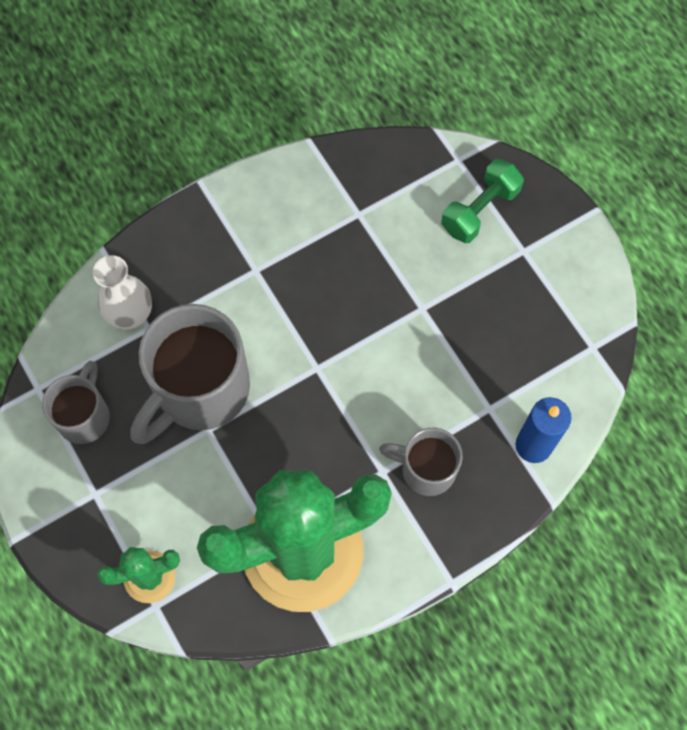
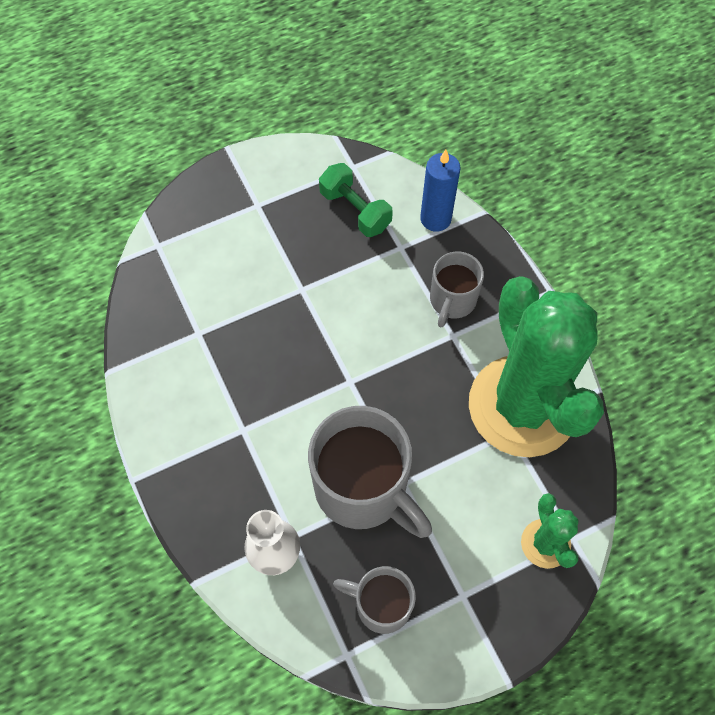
camera: 85 degrees left, 5 degrees down
green dumbbell [441,159,524,243] -> green dumbbell moved to [319,163,393,237]

